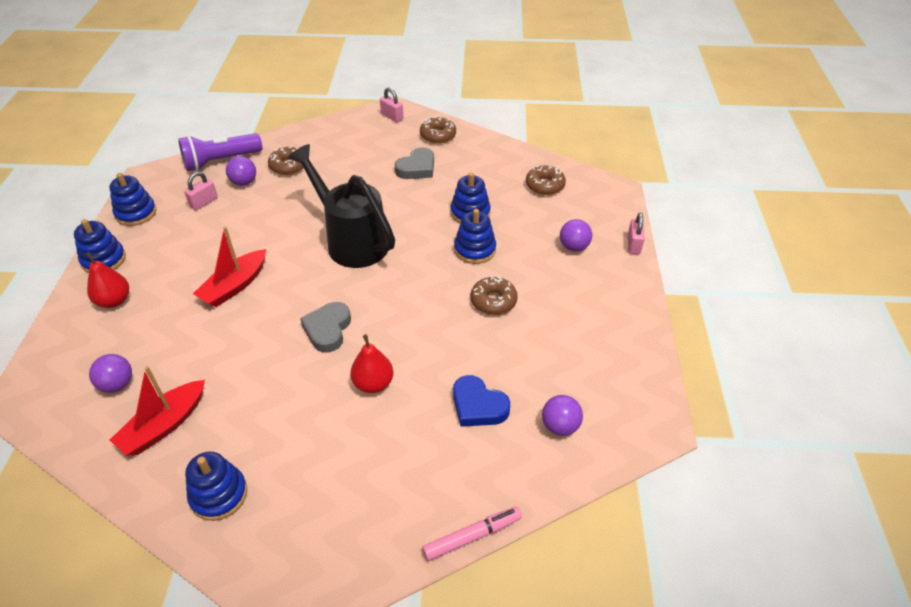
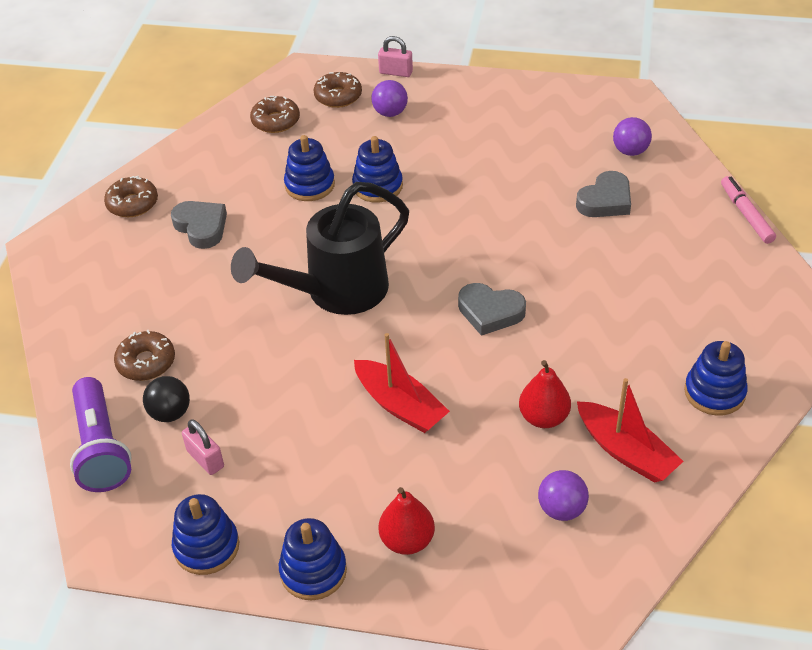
camera: 80 degrees left, 0 degrees up
purple ball [226,156,256,186] -> black ball [143,376,190,422]
red pear [350,334,393,393] -> red pear moved to [519,360,571,428]
pink padlock [380,88,403,122] -> none
blue heart [453,375,510,427] -> grey heart [576,171,631,217]
brown donut [471,276,518,315] -> brown donut moved to [314,72,362,108]

